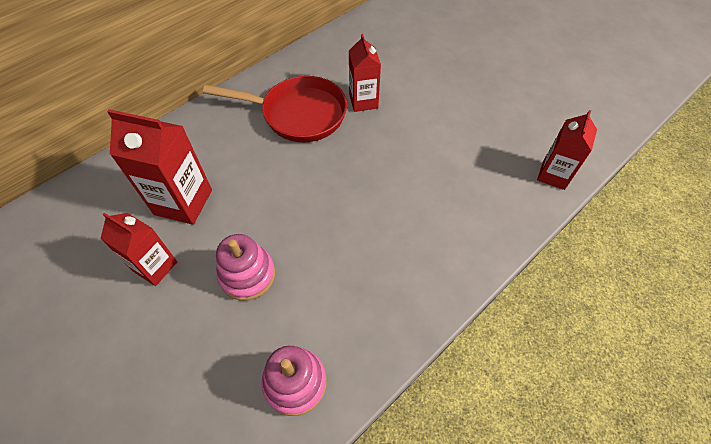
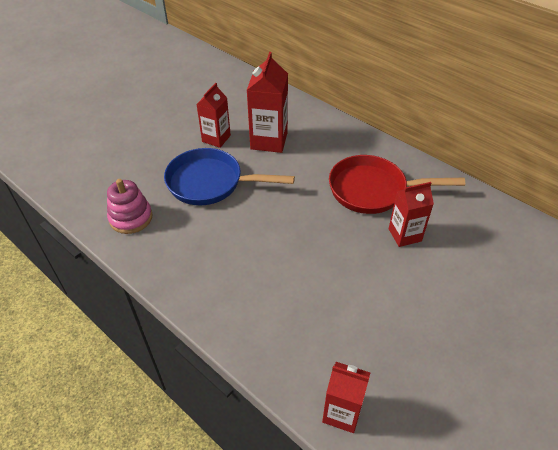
camera: 85 degrees right, 10 degrees down
red pan [203,76,347,142] -> red pan turned 90 degrees clockwise [329,155,465,214]
pink stacking toy [216,234,275,301] -> blue pan [164,148,295,205]

